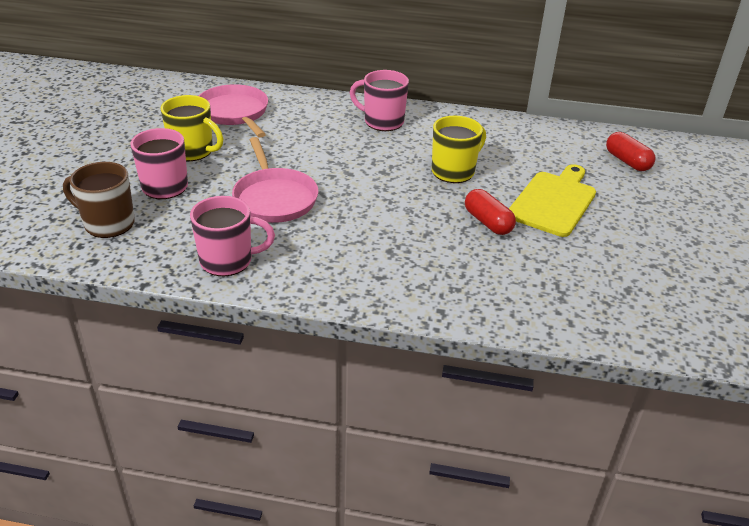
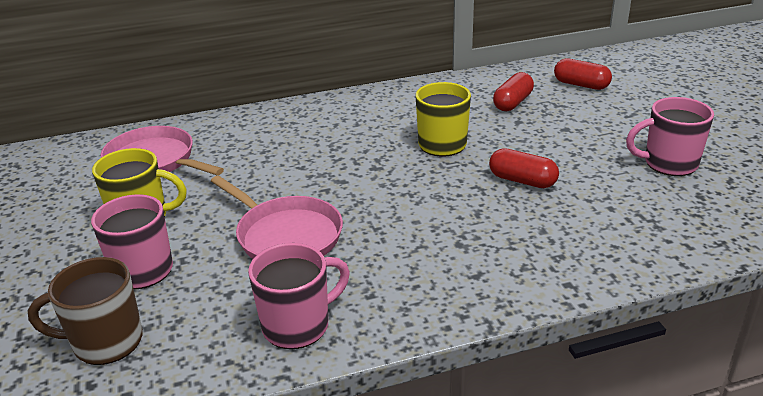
camera: 25 degrees left, 5 degrees down
pink mug [350,70,409,131] -> pink mug moved to [626,97,714,176]
yellow cutting board [509,164,596,237] -> none
none -> red capsule [493,72,534,111]

